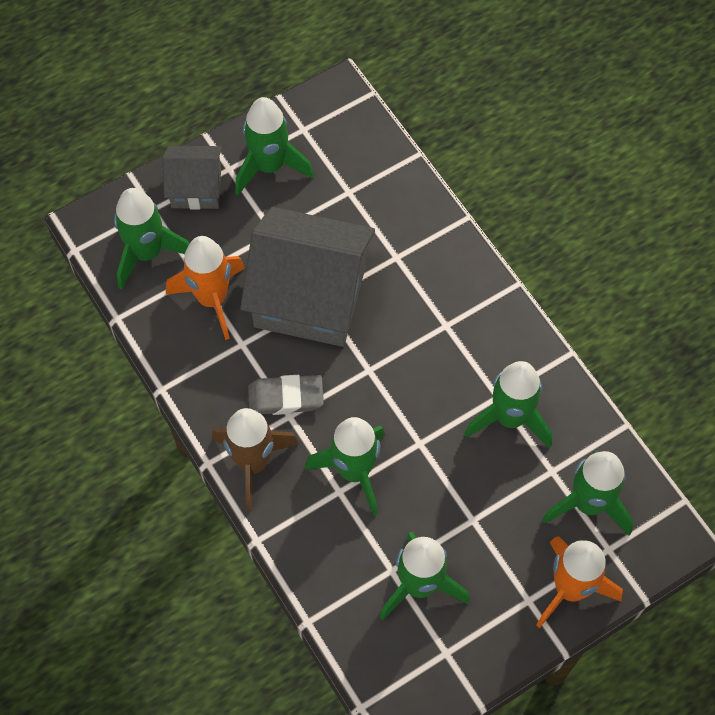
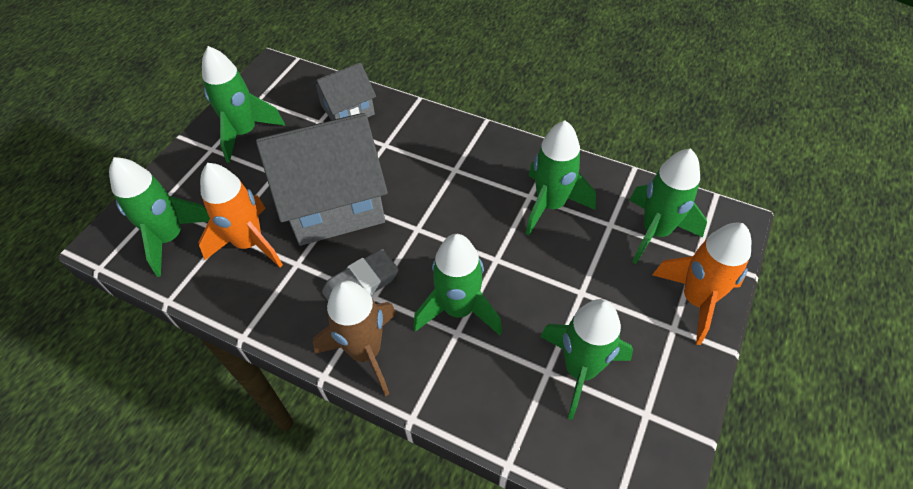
camera: 30 degrees left, 10 degrees down
grey house [163,146,222,210] -> grey house moved to [311,62,376,120]

